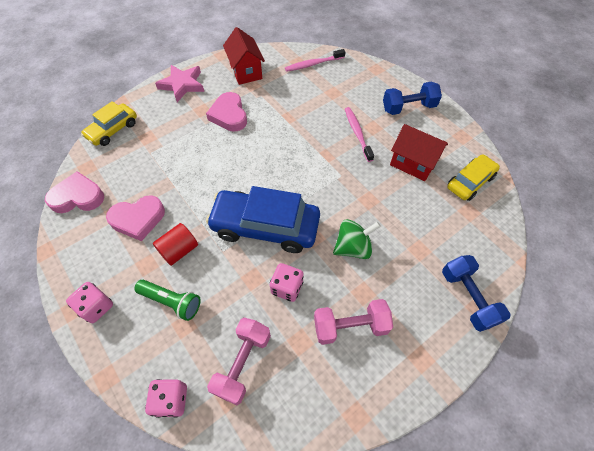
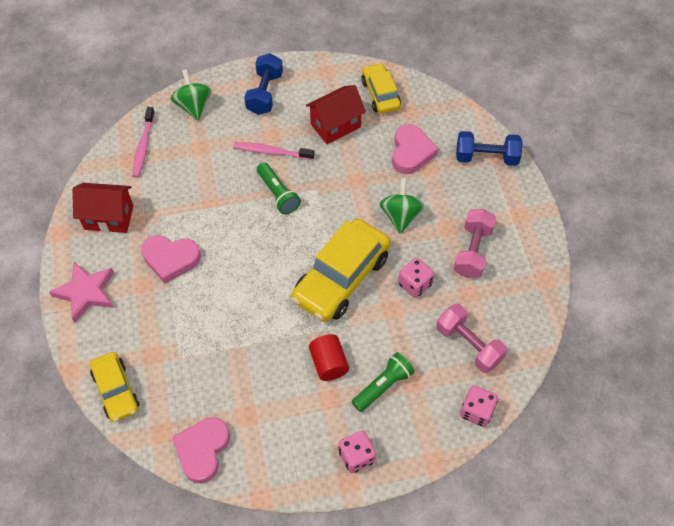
camera: 65 degrees left, 0 degrees up
pink heart [106,195,165,241] -> pink heart moved to [392,124,438,174]
blue car [206,186,320,253] -> yellow car [291,219,390,322]
none -> green spinning top [171,69,212,121]
none -> green flashlight [257,162,301,214]

